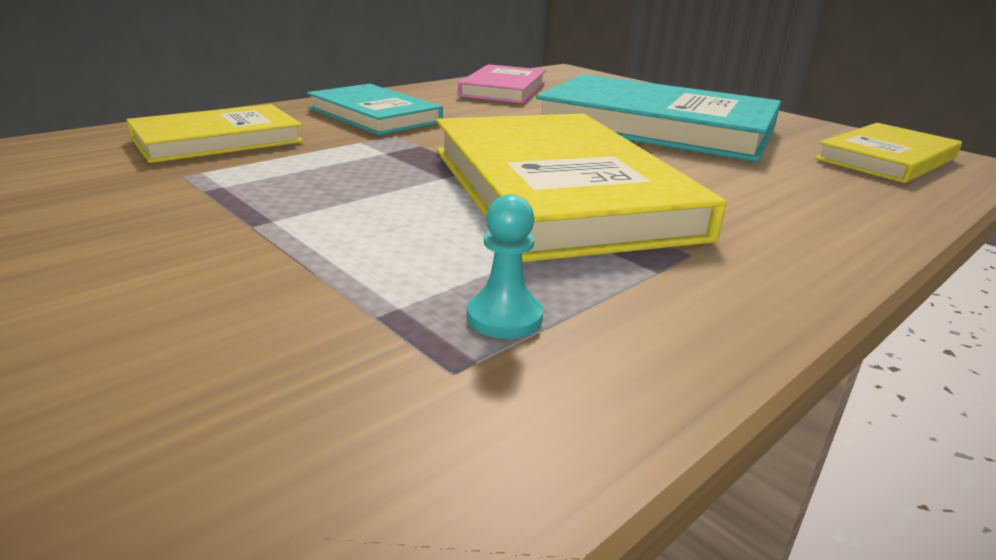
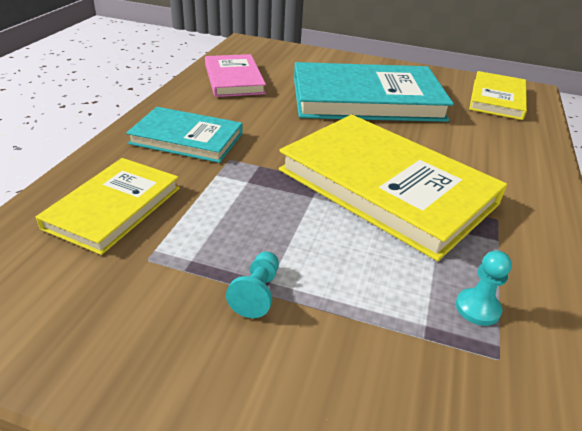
camera: 30 degrees left, 10 degrees up
none -> turquoise pawn [226,251,279,318]

